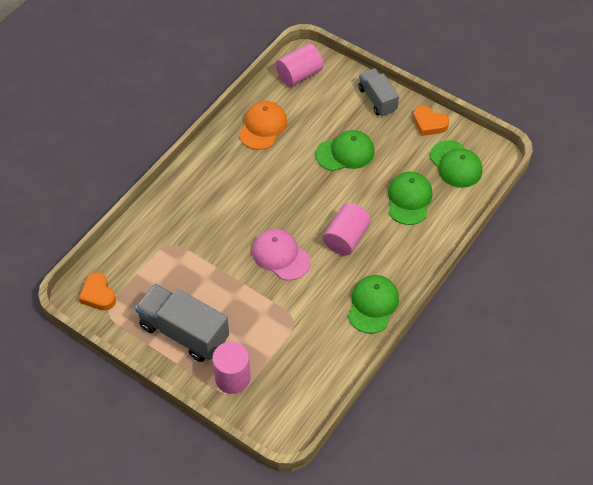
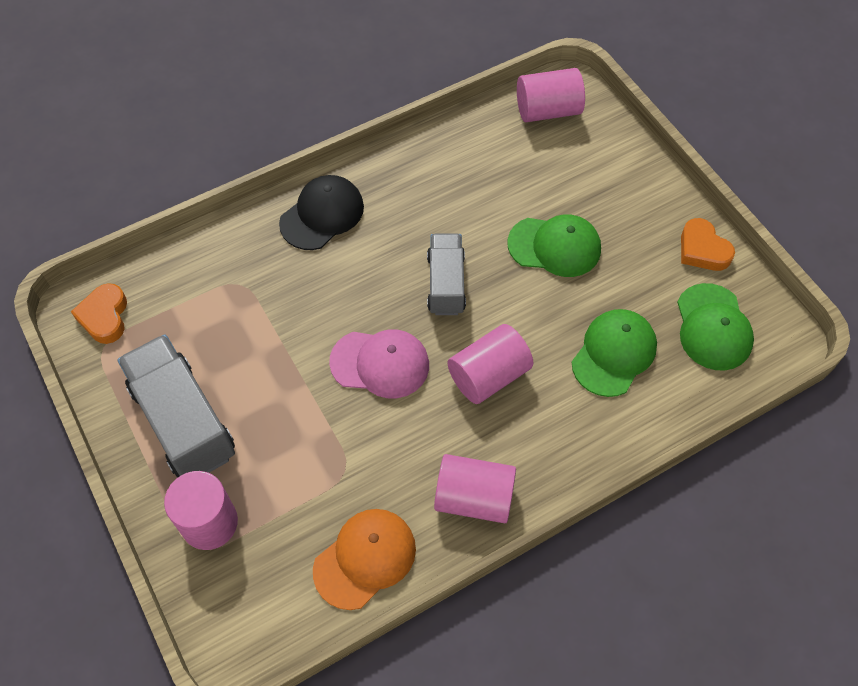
camera: 25 degrees right, 5 degrees up
orange cap [239,101,287,150] -> orange cap moved to [313,509,416,610]
pink cap [252,229,311,281] -> pink cap turned 120 degrees clockwise [329,329,429,398]
green cap [348,275,399,334] -> pink cylinder [434,454,516,523]
grey truck [358,68,399,116] -> grey truck moved to [427,234,466,315]
none -> black cap [279,175,364,250]

